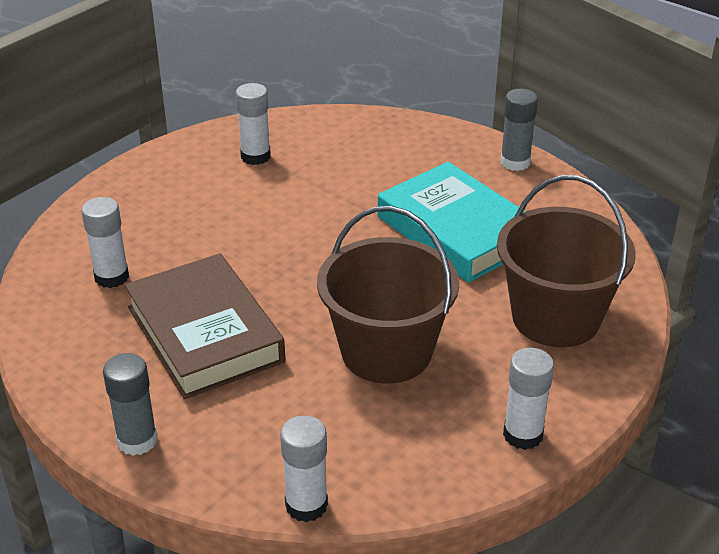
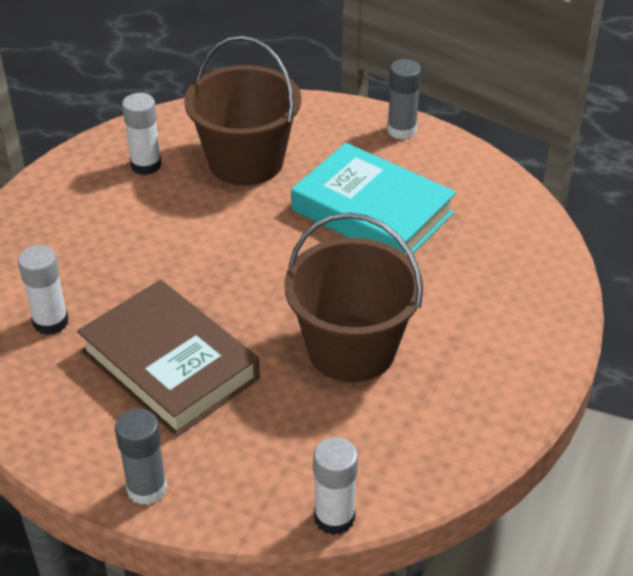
camera: 15 degrees left, 5 degrees up
brown bucket [497,175,636,347] -> brown bucket moved to [184,36,301,185]
white glue stick [503,348,554,450] -> none

